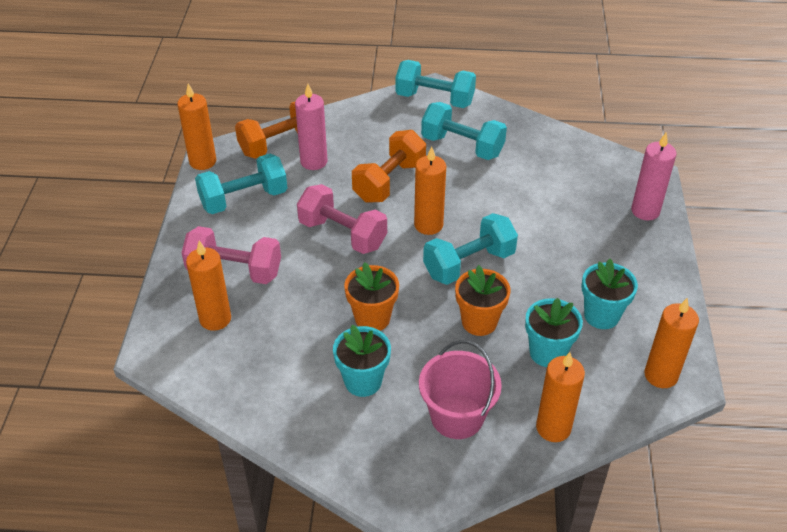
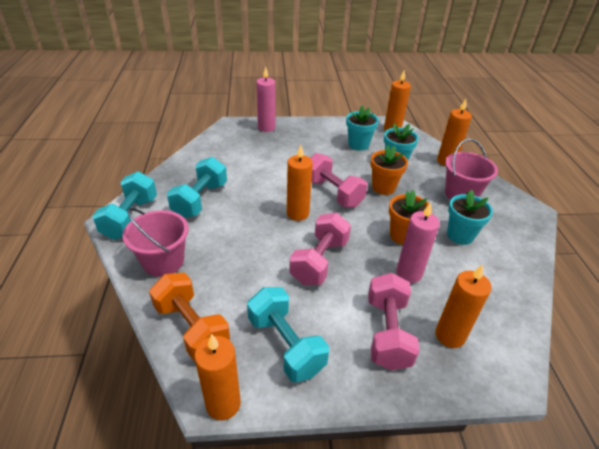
camera: 100 degrees left, 5 degrees down
pink candle [295,84,327,170] -> pink candle moved to [396,202,440,283]
orange dumbbell [352,130,426,203] -> none
turquoise dumbbell [423,213,518,285] -> pink dumbbell [310,153,367,208]
none -> pink bucket [123,208,189,277]

